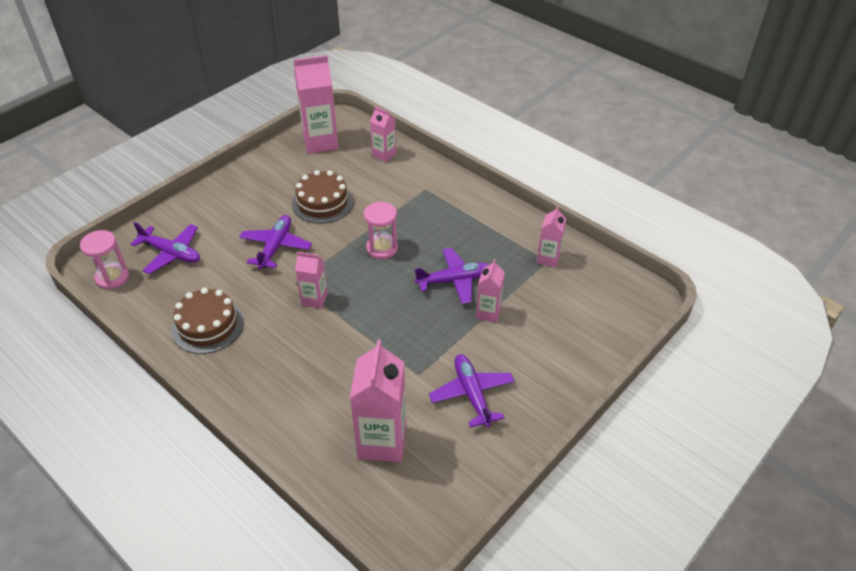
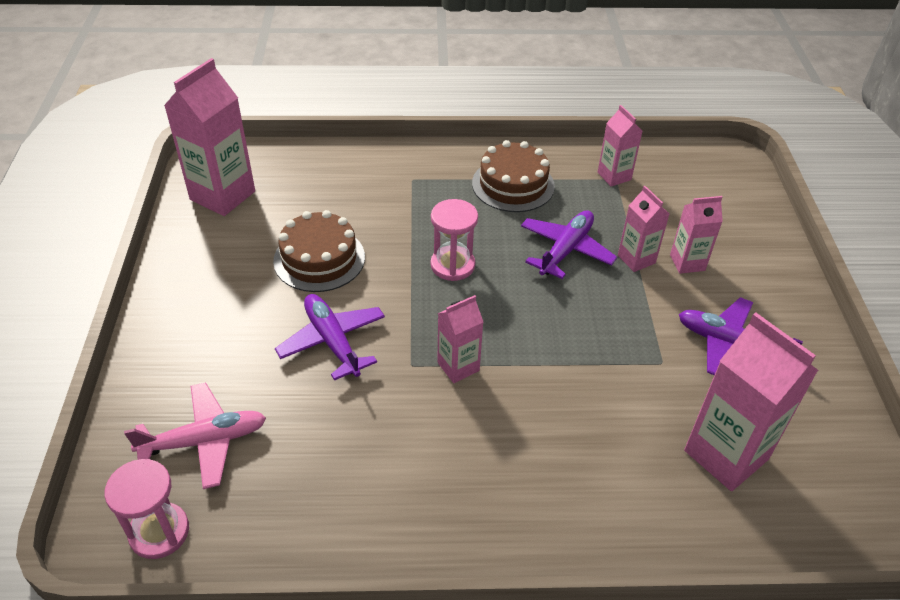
camera: 45 degrees left, 0 degrees up
purple plane [131,222,200,274] -> pink plane [124,383,266,489]
brown cake [171,288,244,354] -> brown cake moved to [472,140,555,212]
pink carton [370,106,396,162] -> pink carton moved to [670,196,723,274]

